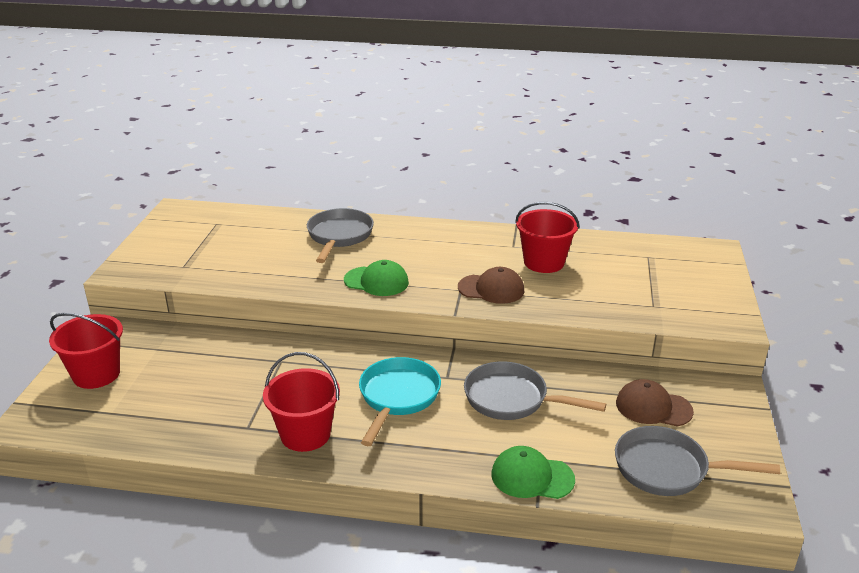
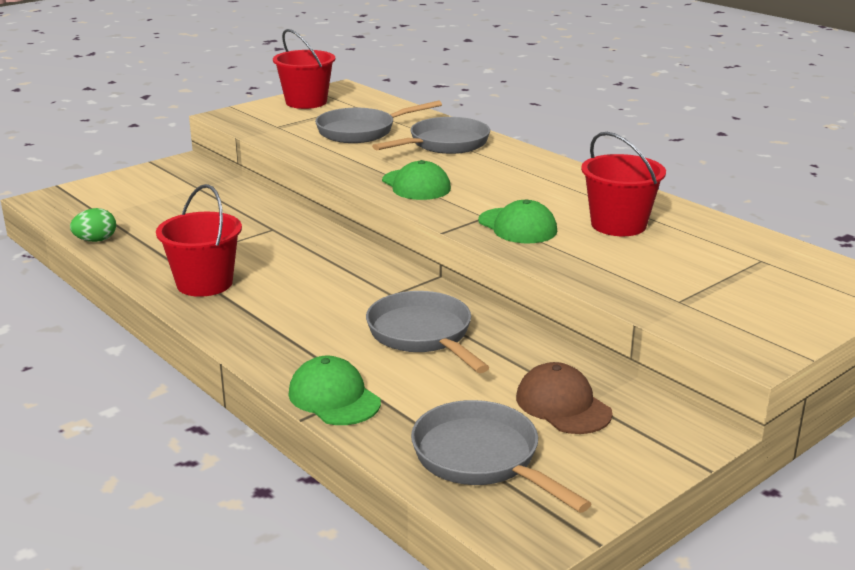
camera: 40 degrees right, 5 degrees down
red bucket [49,313,123,389] -> red bucket moved to [273,29,335,109]
turquoise pan [359,357,441,446] -> none
brown cap [458,267,524,304] -> green cap [478,199,557,243]
none -> green egg [70,208,116,242]
none -> grey pan [315,100,442,143]

